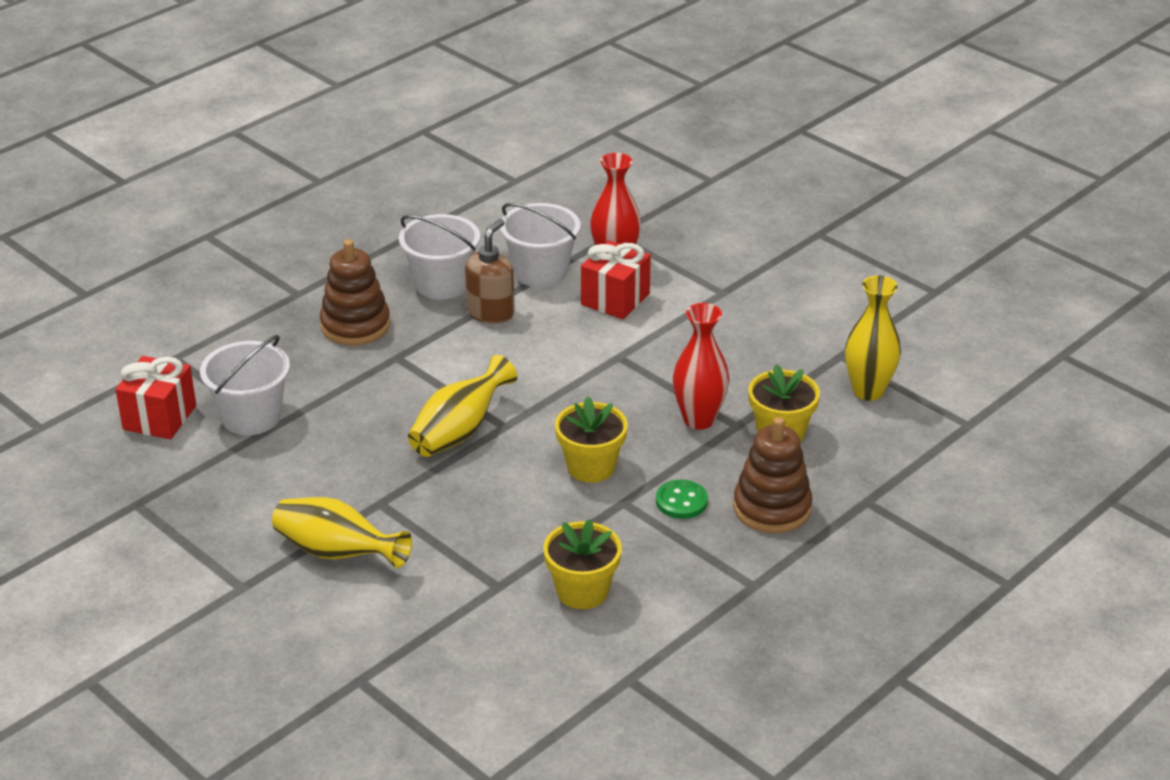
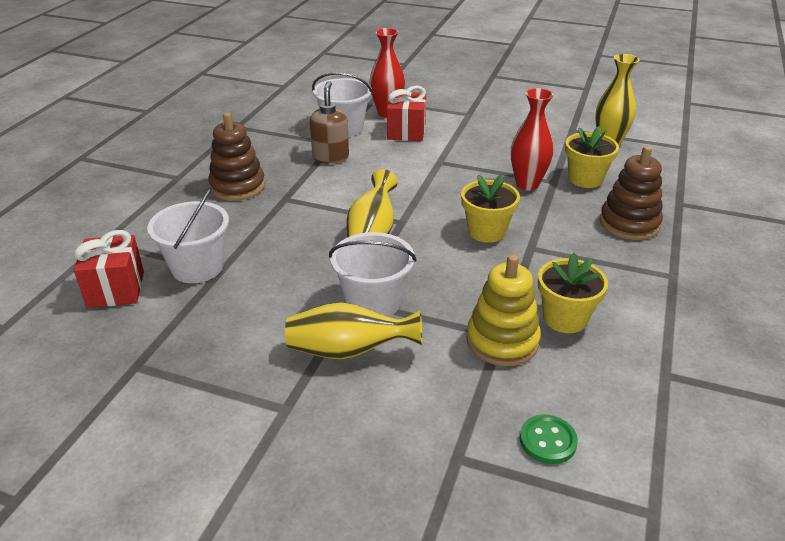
camera: 25 degrees left, 0 degrees up
white bucket [399,214,480,299] -> white bucket moved to [329,232,417,317]
green button [656,480,708,519] -> green button moved to [520,415,578,464]
none -> yellow stacking toy [466,254,541,366]

